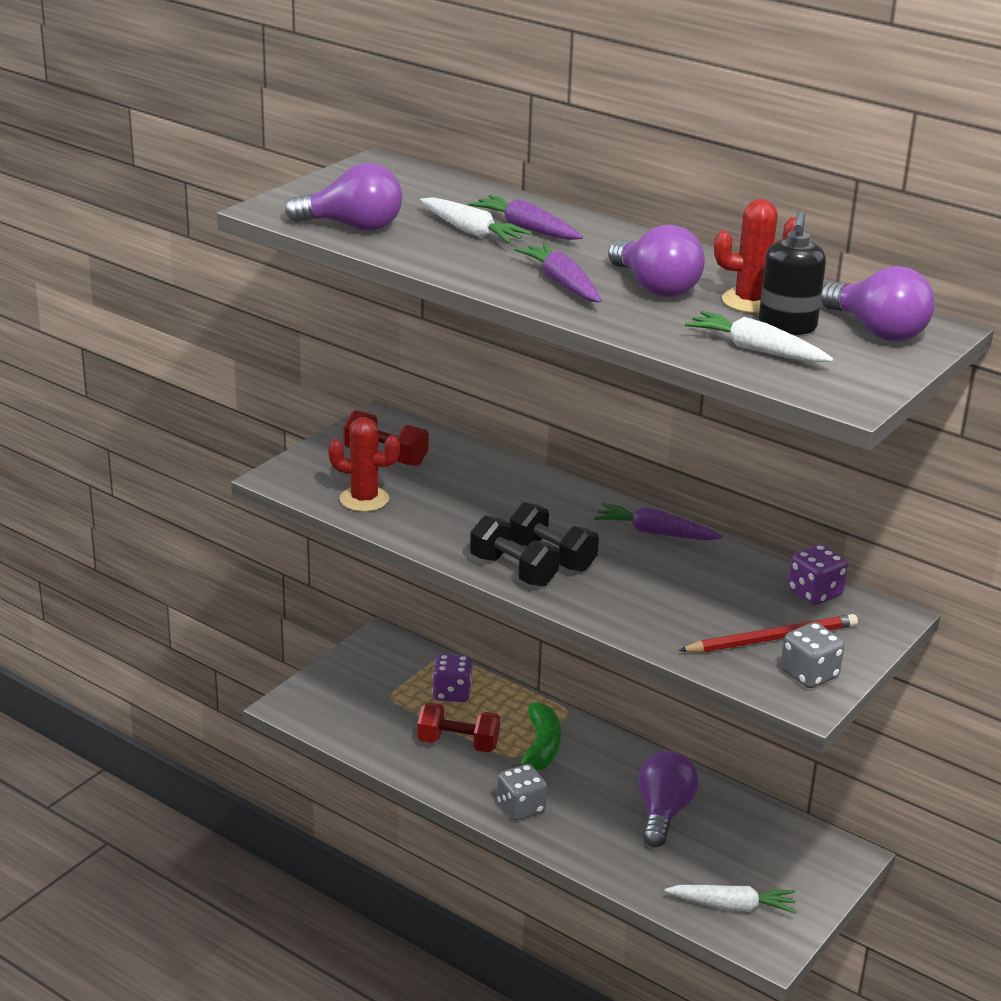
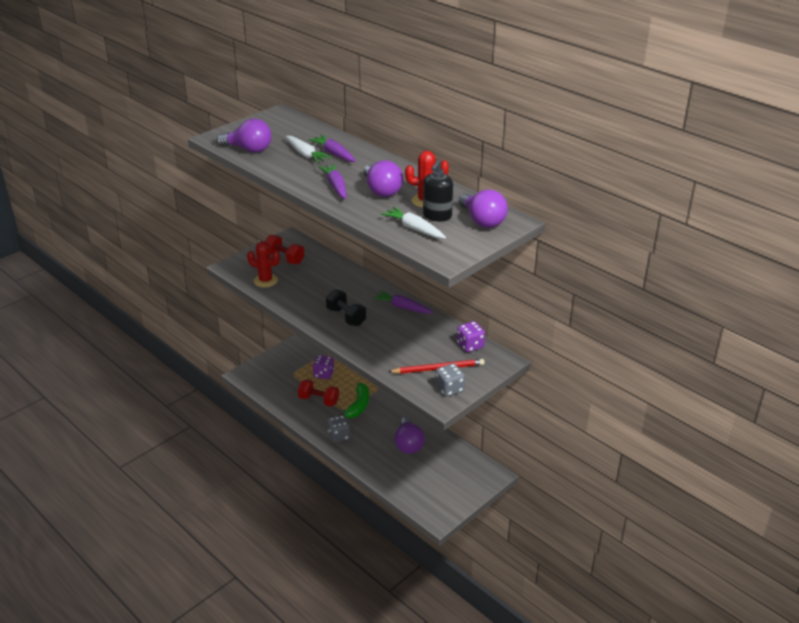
camera: 10 degrees right, 5 degrees up
black dumbbell [470,516,560,586] -> none
purple light bulb [639,751,699,847] -> purple light bulb turned 150 degrees clockwise [394,417,425,454]
white carrot [664,885,797,914] -> none

